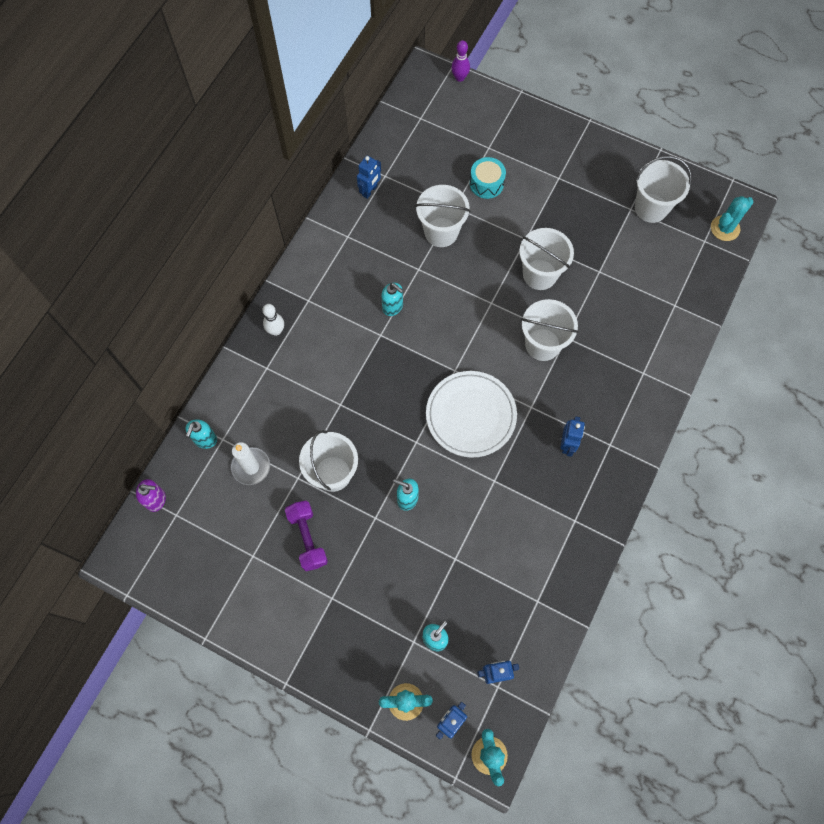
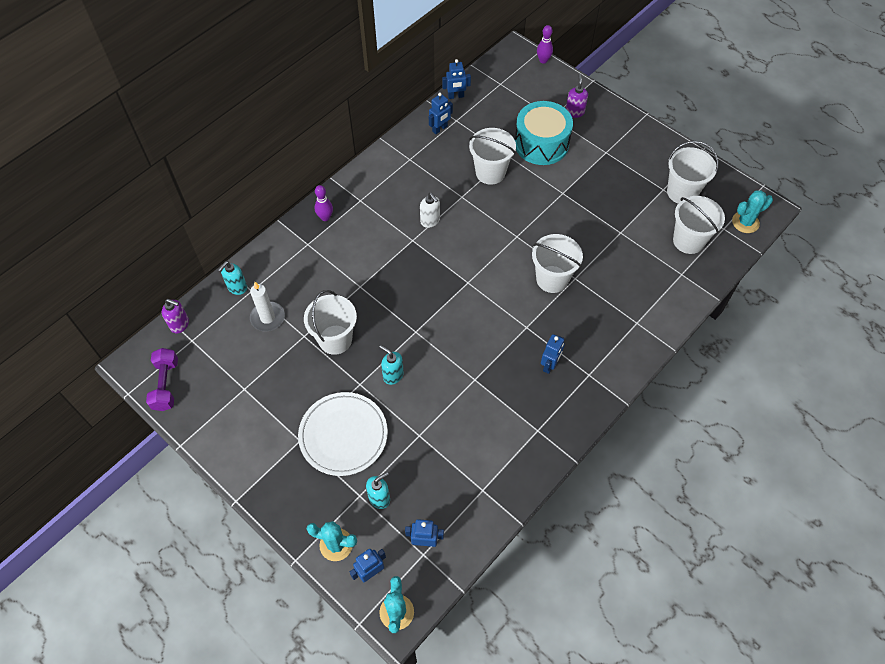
camera: 15 degrees right, 10 degrees down
white bowling pin [262,304,284,336] -> purple bowling pin [315,185,333,221]
purple dumbbell [285,501,328,571] -> purple dumbbell moved to [146,348,178,411]
turquoise soap dispenser [381,283,404,316] -> white soap dispenser [420,193,440,228]
white plate [426,371,517,458] -> white plate moved to [298,392,388,476]
turquoise drum [470,157,506,199] -> turquoise drum [515,101,573,165], size x1.79
white bucket [519,228,574,290] -> white bucket moved to [673,196,725,254]
none -> blue robot [442,59,471,99]
none -> purple soap dispenser [566,74,588,118]

